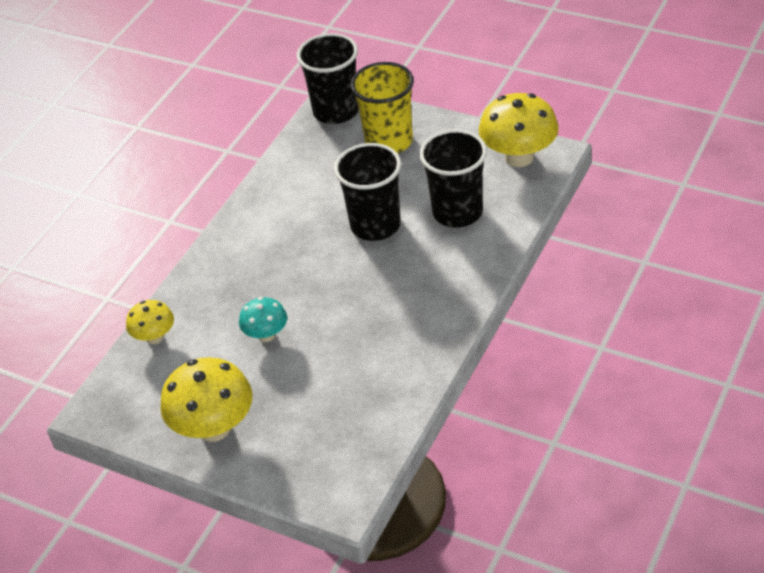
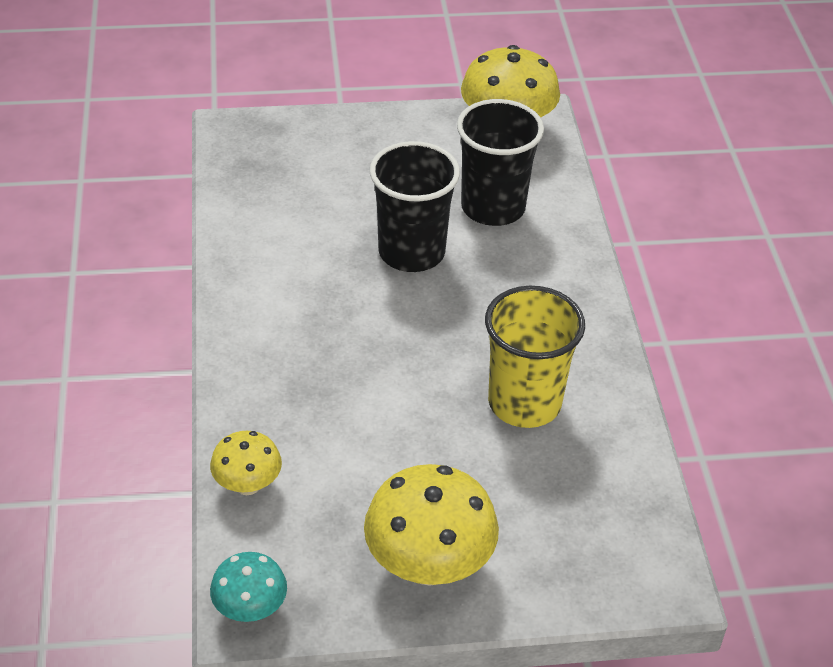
camera: 40 degrees left, 0 degrees up
turquoise mushroom [239,297,287,342] -> turquoise mushroom moved to [210,552,287,622]
black cup [297,33,359,124] -> none
yellow cup [351,62,414,153] -> yellow cup moved to [485,286,585,428]

